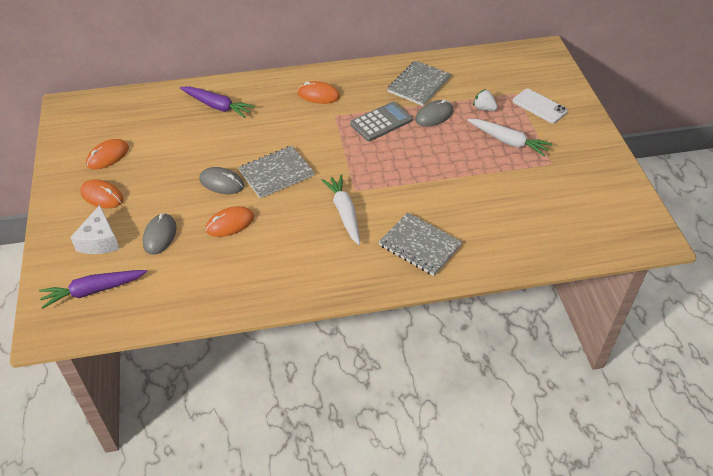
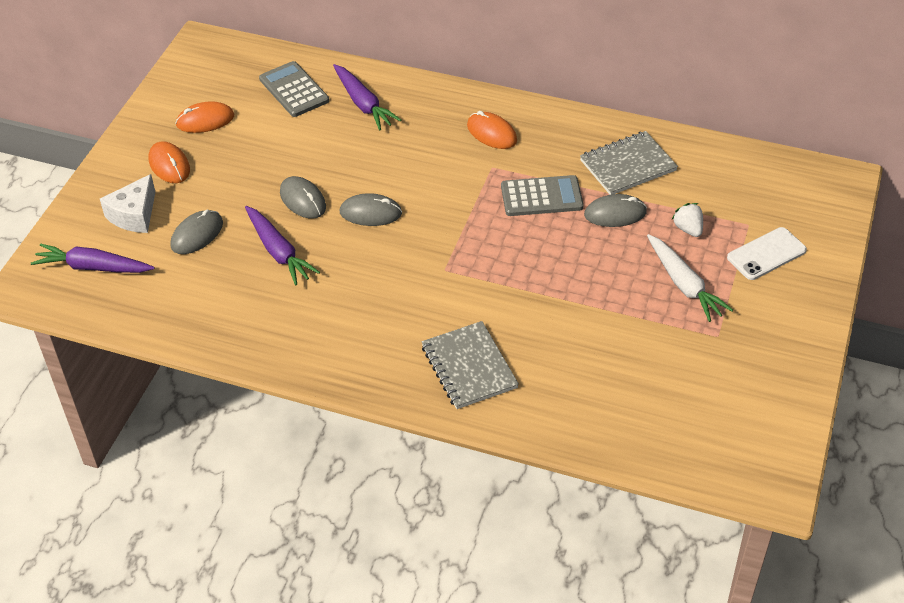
camera: 30 degrees right, 0 degrees up
orange mouse [206,206,254,237] -> purple carrot [245,206,320,285]
grey notebook [238,146,315,198] -> grey mouse [339,193,402,226]
white carrot [321,175,360,245] -> none
white phone [513,89,568,123] -> white phone turned 75 degrees clockwise [727,227,807,280]
none -> grey calculator [259,61,329,117]

